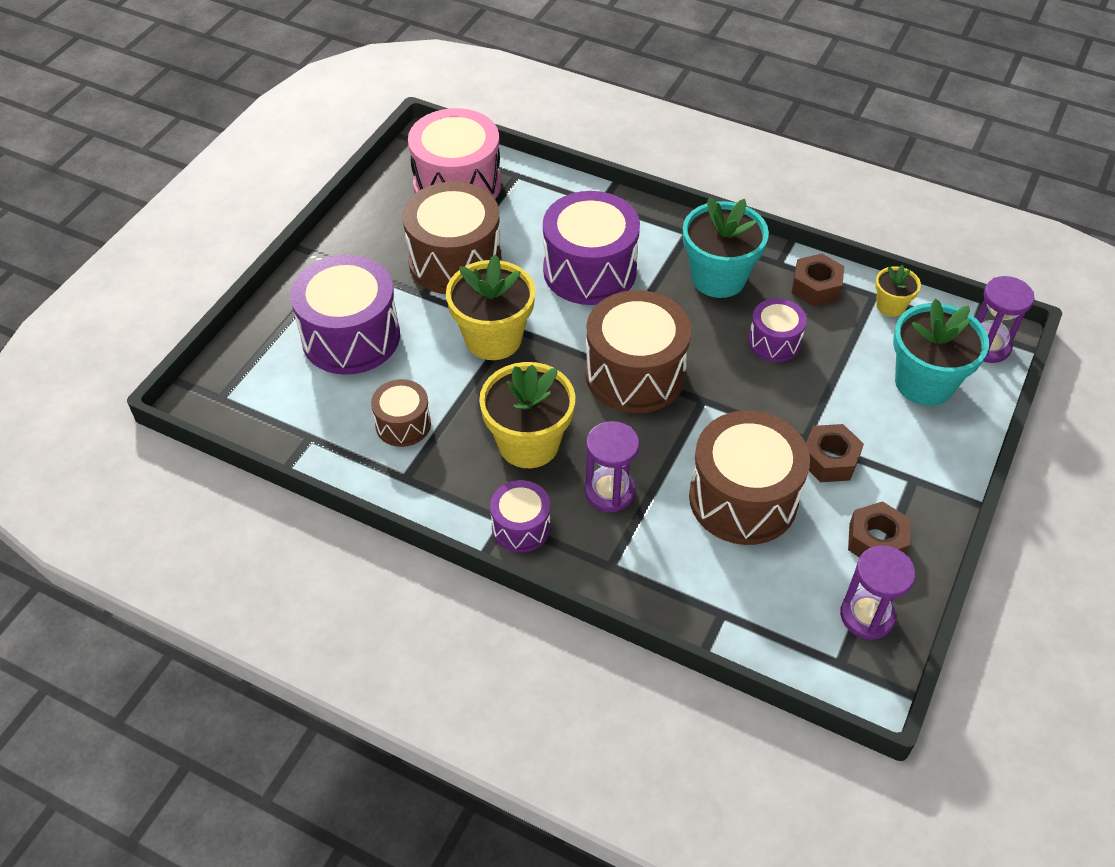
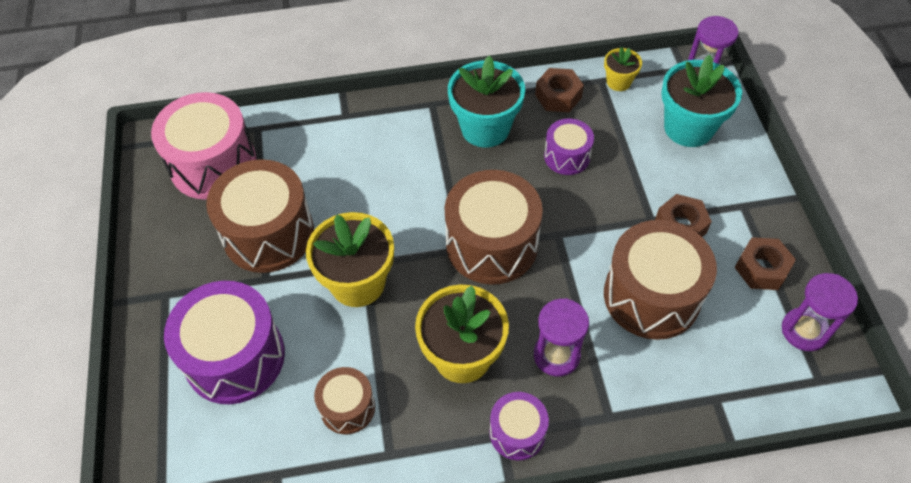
camera: 35 degrees left, 5 degrees up
purple drum [543,191,640,305] -> none

